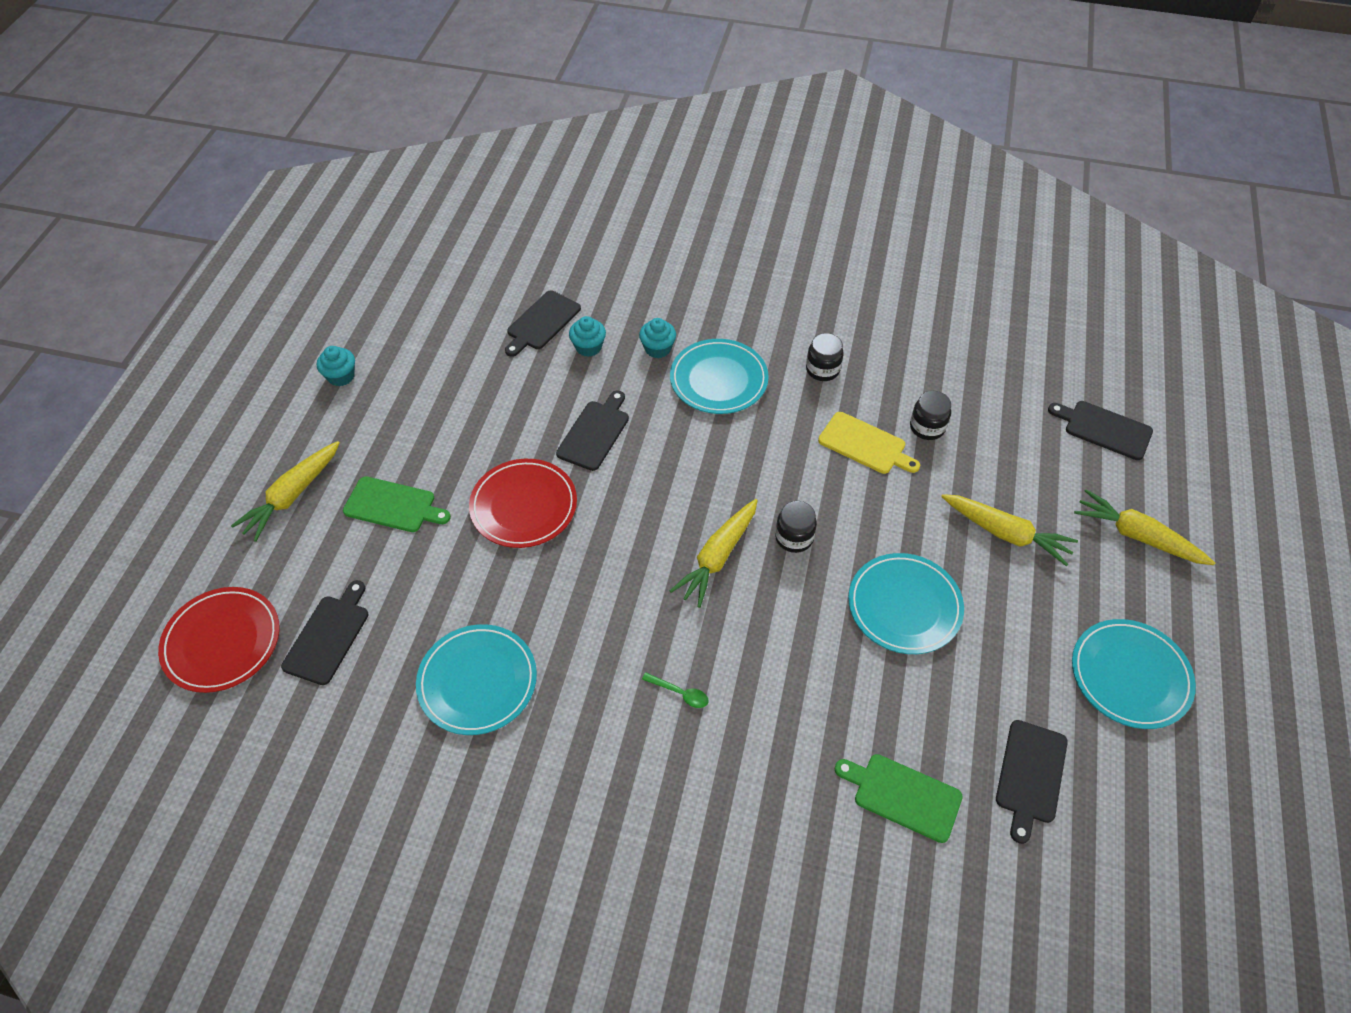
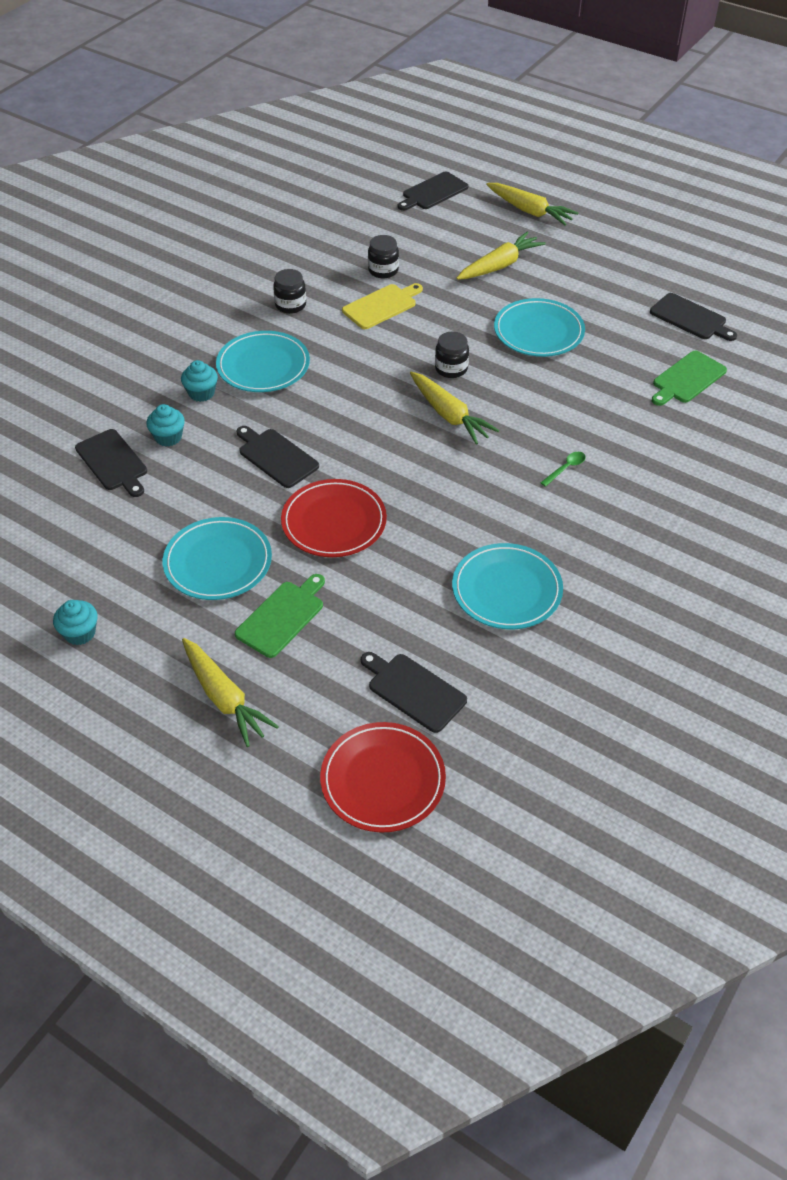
camera: 70 degrees left, 5 degrees down
turquoise plate [1072,619,1196,729] -> turquoise plate moved to [163,517,272,600]
yellow carrot [1074,489,1215,565] -> yellow carrot turned 105 degrees counterclockwise [486,183,578,226]

